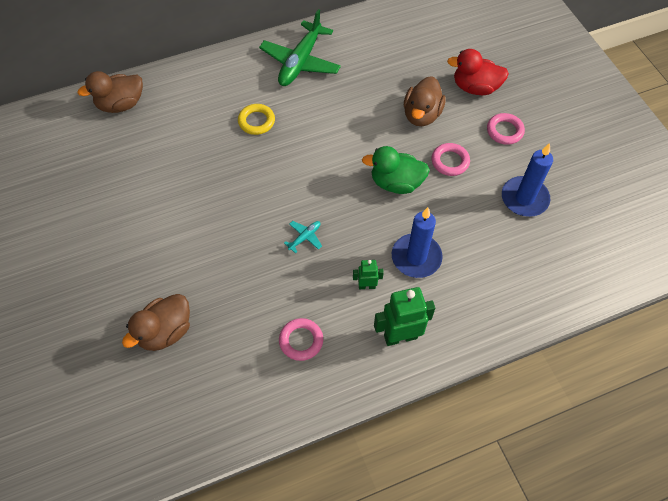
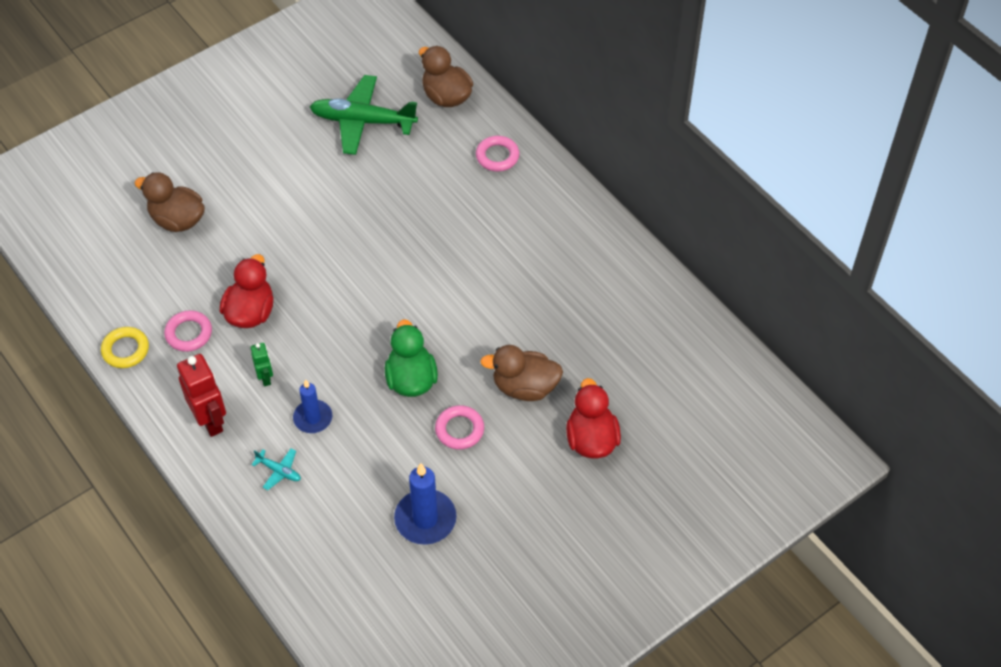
camera: 75 degrees right, 5 degrees down
yellow ring [238,104,275,135] -> yellow ring moved to [101,327,149,368]
green plane [259,9,341,86] -> green plane moved to [310,75,418,155]
turquoise plane [284,221,322,254] -> turquoise plane moved to [251,448,301,490]
green robot [374,287,435,346] -> red robot [177,354,226,437]
blue candle [392,207,443,278] -> blue candle [293,379,332,433], size x0.66
pink ring [487,113,525,145] -> pink ring moved to [476,136,520,171]
none -> red duck [220,254,274,328]

